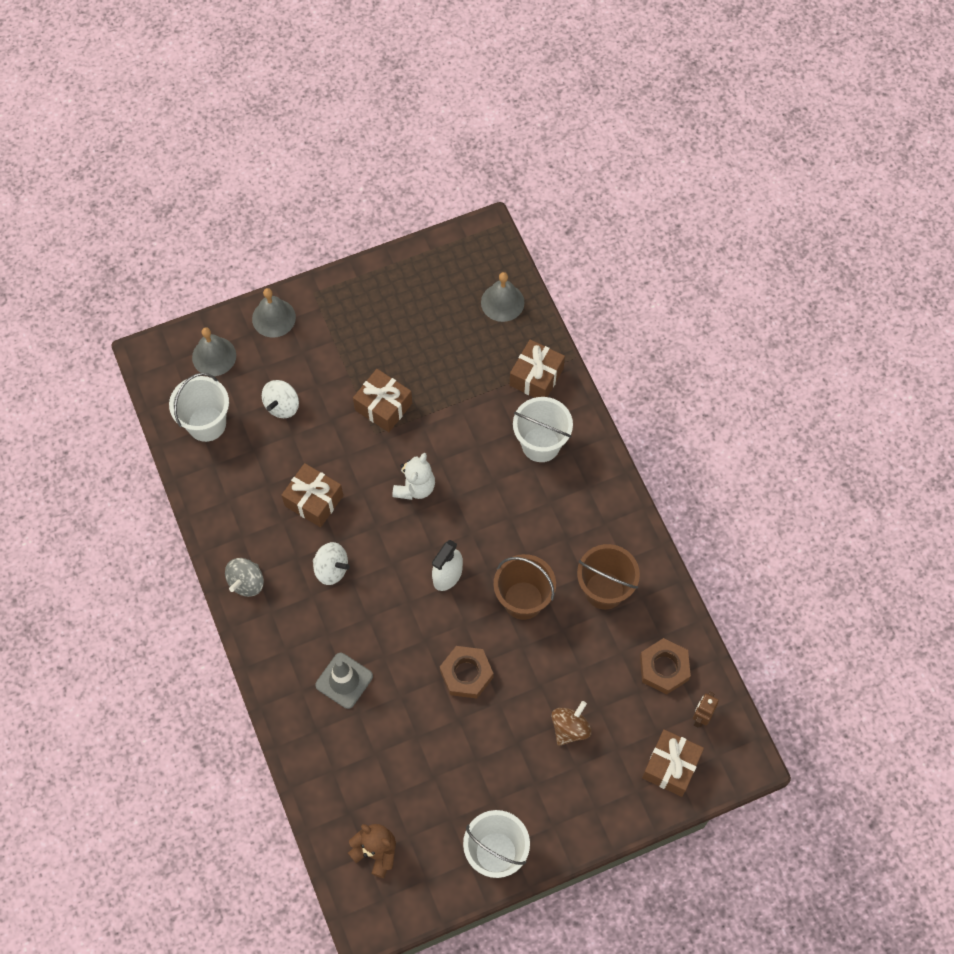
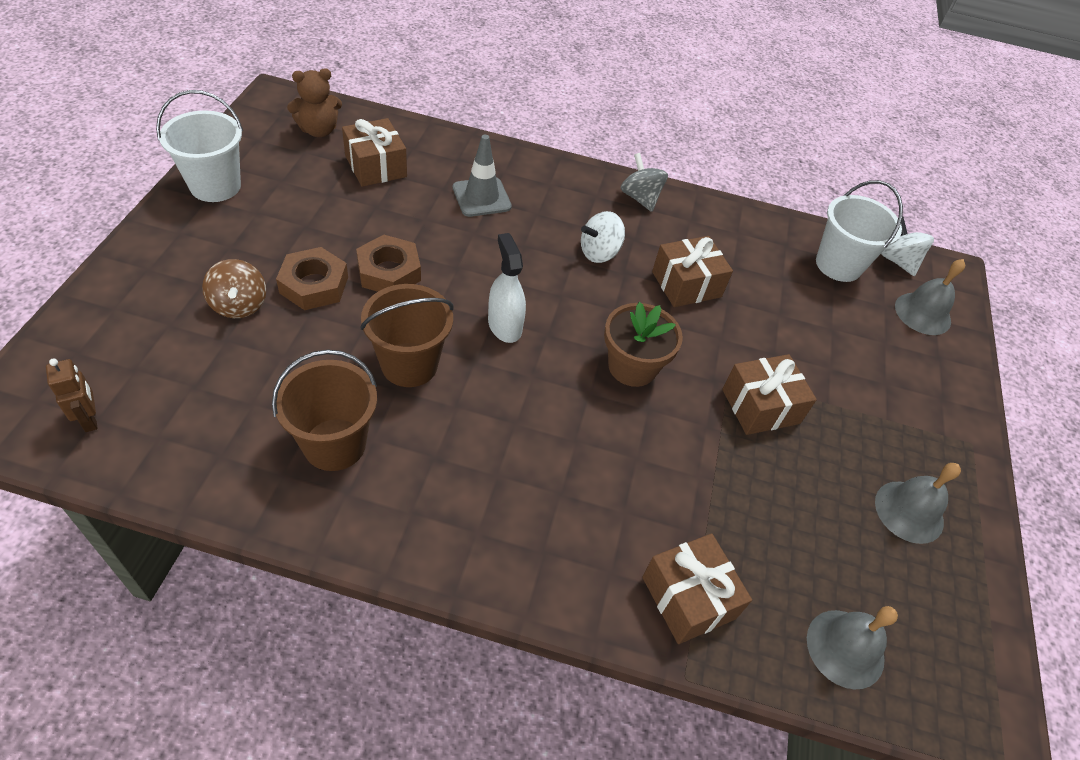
camera: 120 degrees right, 15 degrees down
grey bell [252,288,296,338] -> grey bell moved to [875,463,961,544]
white spinning top [262,380,299,418] -> white spinning top moved to [881,217,934,276]
white teddy bear [392,453,435,500] -> brown flower pot [604,302,683,387]
white bucket [513,397,573,462] -> none
brown nut [640,638,691,695] -> brown nut moved to [276,247,348,310]
brown gift [642,729,704,797] -> brown gift moved to [342,118,407,187]

